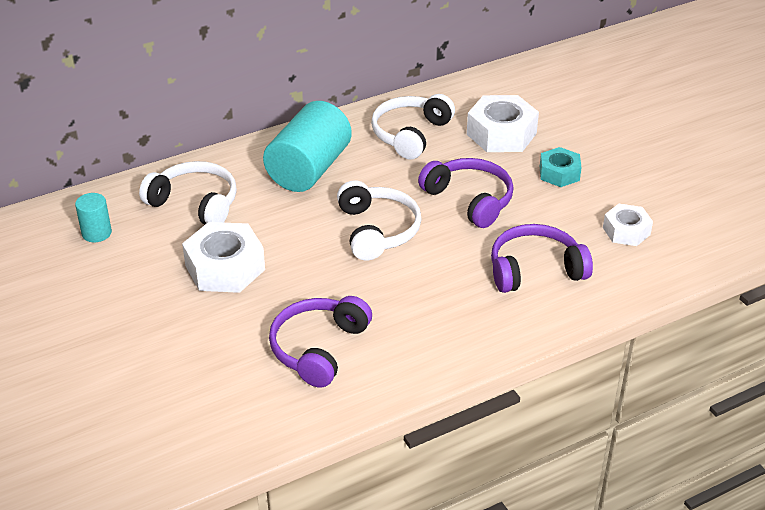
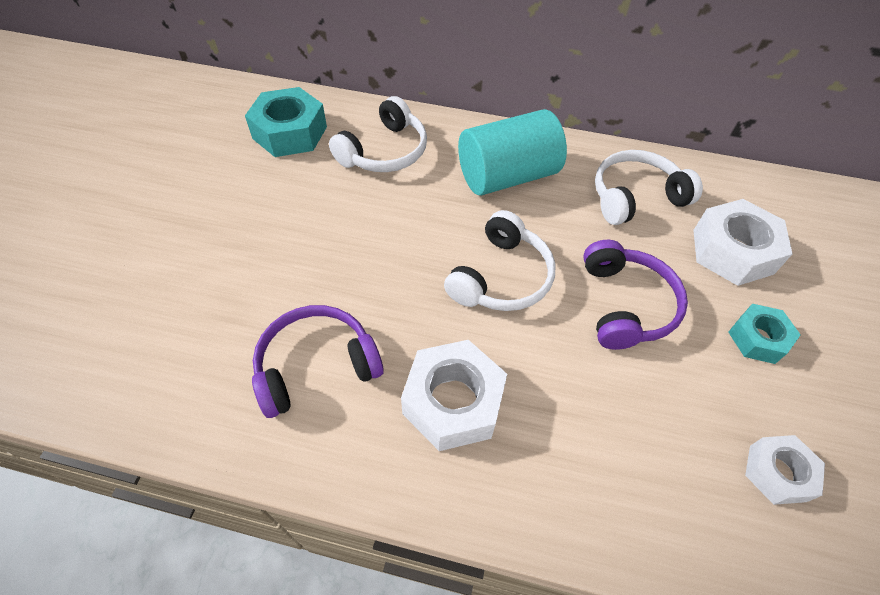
camera: 40 degrees right, 15 degrees up
turquoise cylinder [75,193,112,242] -> turquoise nut [245,87,327,157]
white headphones [139,161,237,225] -> white headphones turned 60 degrees clockwise [329,96,427,172]
white nut [182,222,265,293] -> white nut moved to [401,340,507,451]
purple headphones [491,224,593,293] -> none

